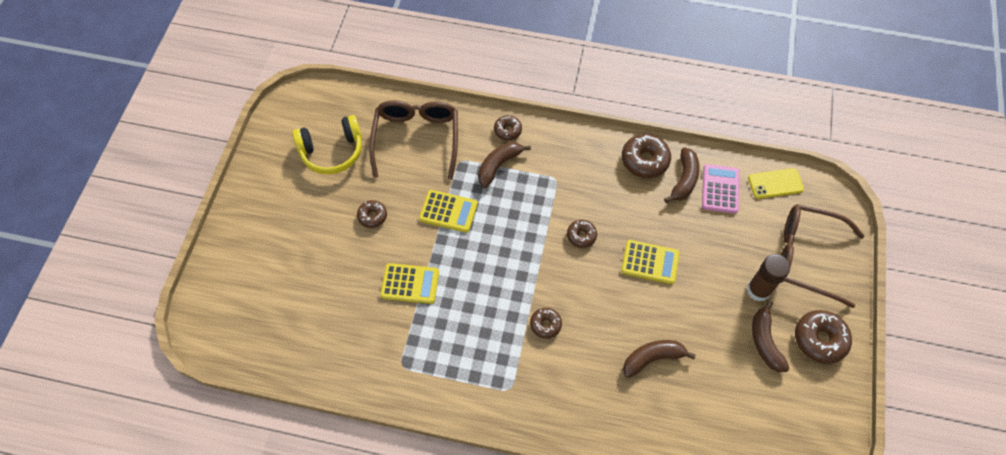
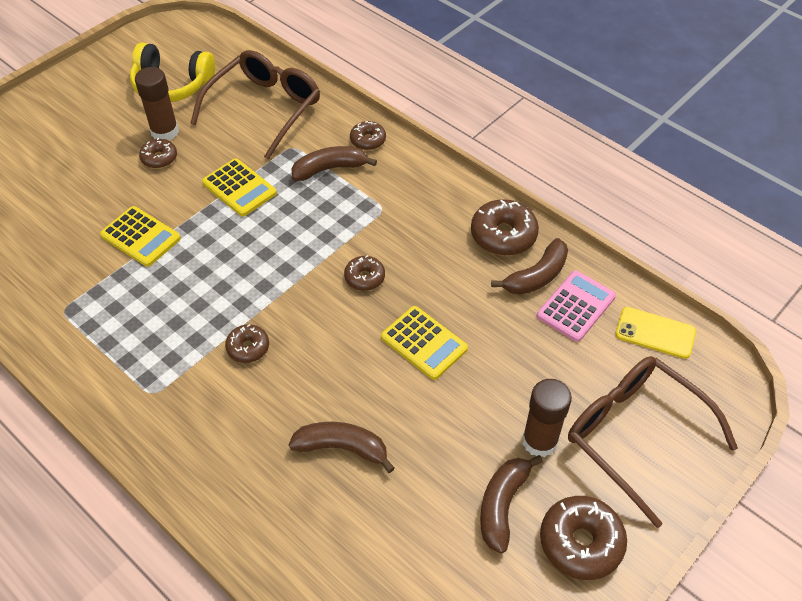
camera: 30 degrees right, 10 degrees down
none -> brown glue stick [135,67,179,141]

